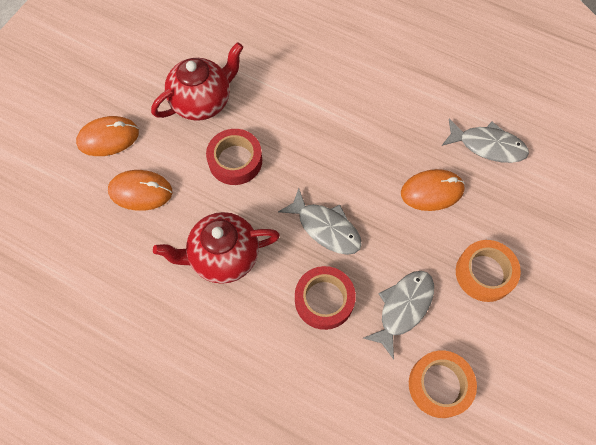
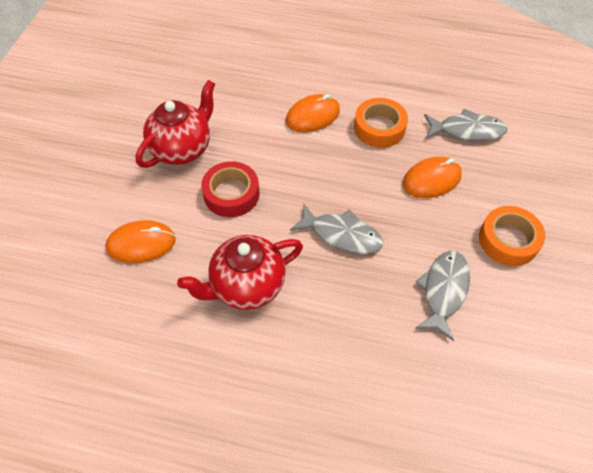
camera: 15 degrees left, 10 degrees down
orange mouse [76,116,139,156] -> orange mouse moved to [286,94,340,133]
red tape [295,266,356,330] -> none
orange tape [409,350,477,418] -> orange tape moved to [354,98,408,148]

